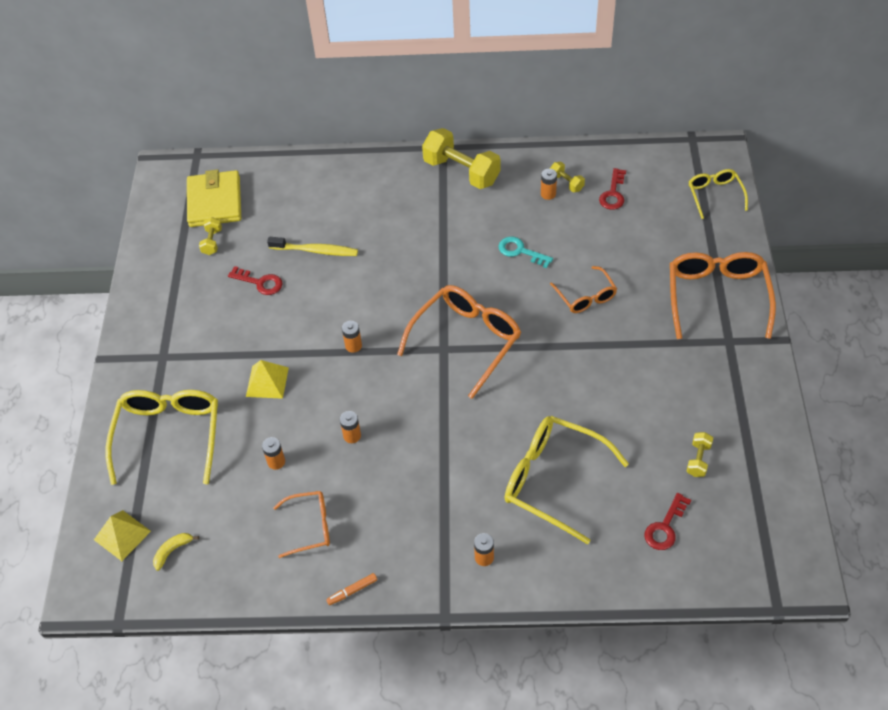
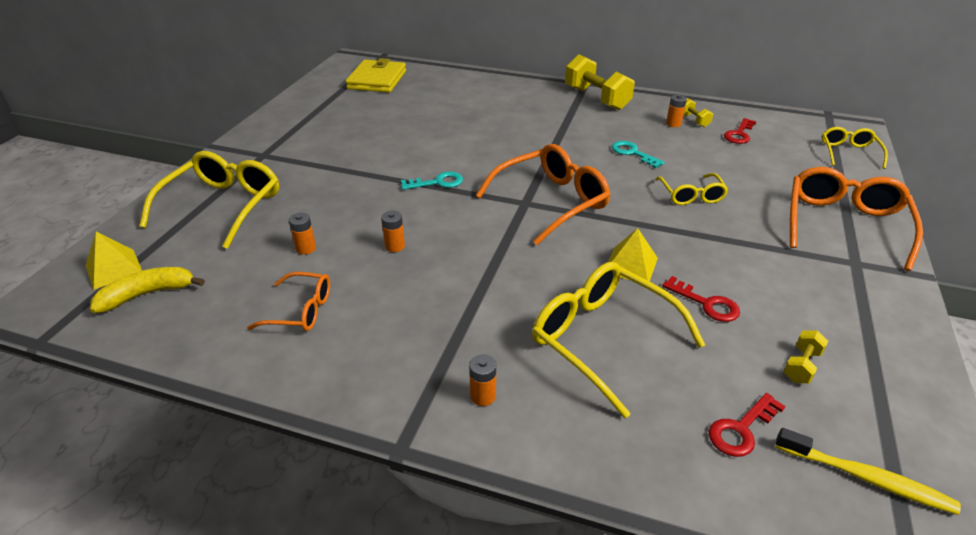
camera: 15 degrees right, 15 degrees down
yellow banana [153,533,199,571] -> yellow banana [90,267,205,313], size x1.70
yellow dumbbell [199,217,222,255] -> none
red key [228,266,282,295] -> red key moved to [662,276,740,322]
yellow pyramid [246,360,289,399] -> yellow pyramid moved to [608,228,658,282]
yellow toothbrush [267,237,358,256] -> yellow toothbrush moved to [775,428,961,515]
orange marker [326,573,377,605] -> none
orange battery [342,321,362,353] -> turquoise key [401,171,463,190]
orange glasses [550,266,617,313] -> yellow glasses [655,173,728,205]

